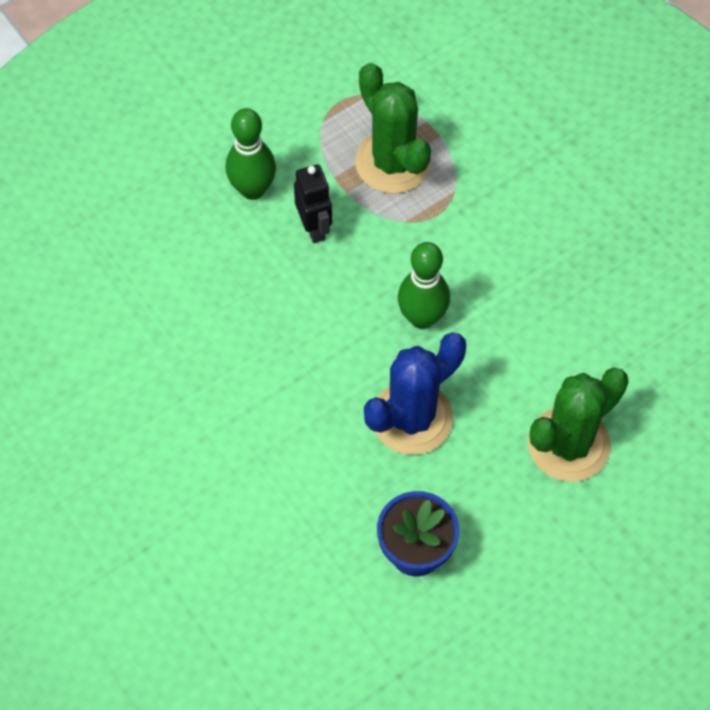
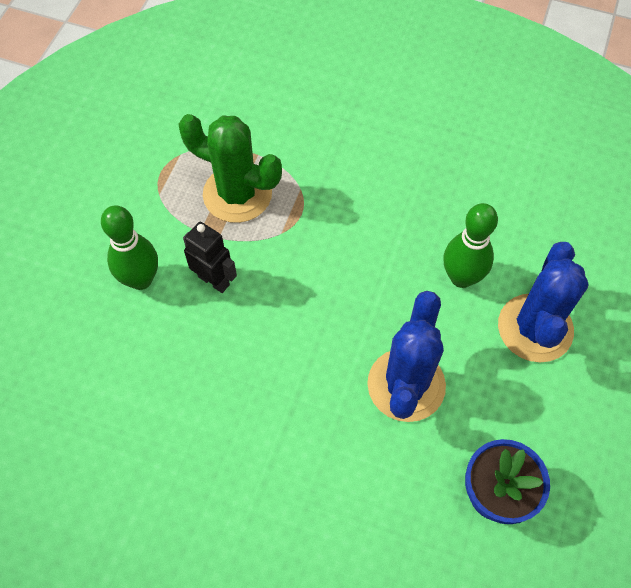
camera: 35 degrees left, 0 degrees up
green bowling pin [398,242,450,329] -> green bowling pin moved to [444,203,498,288]
green cactus [528,368,628,482] -> blue cactus [498,242,589,362]

